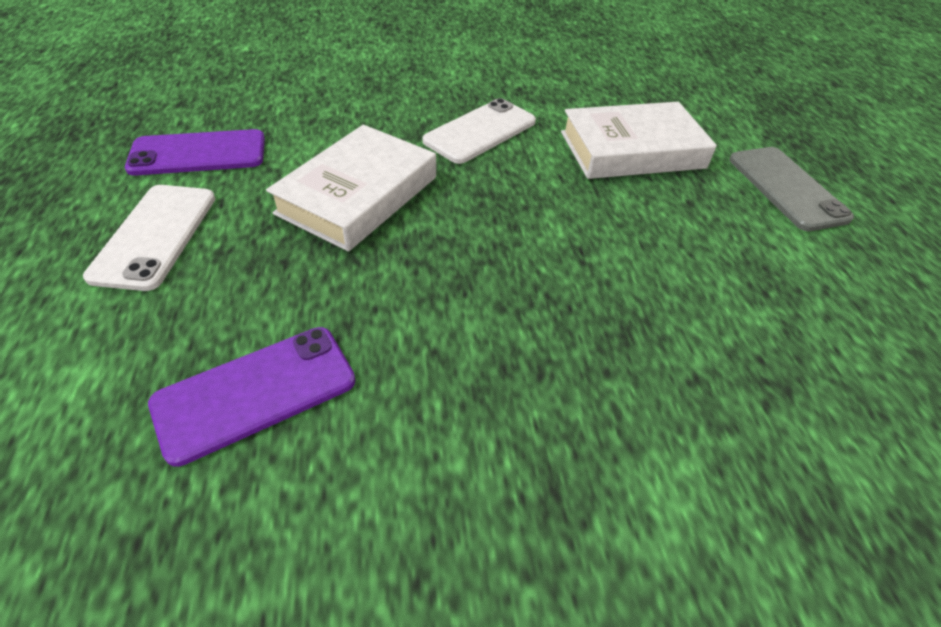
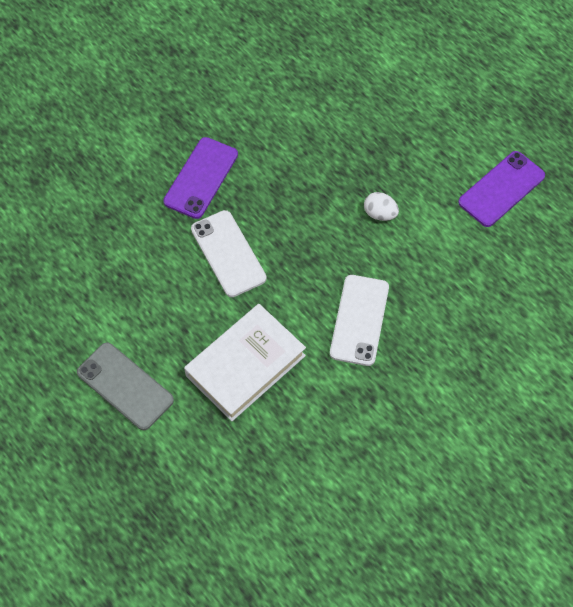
camera: 150 degrees right, 15 degrees up
white phone [83,185,216,291] -> white phone moved to [191,210,267,297]
purple phone [148,327,355,467] -> purple phone moved to [163,137,238,219]
white book [266,125,436,252] -> white egg [364,192,399,221]

